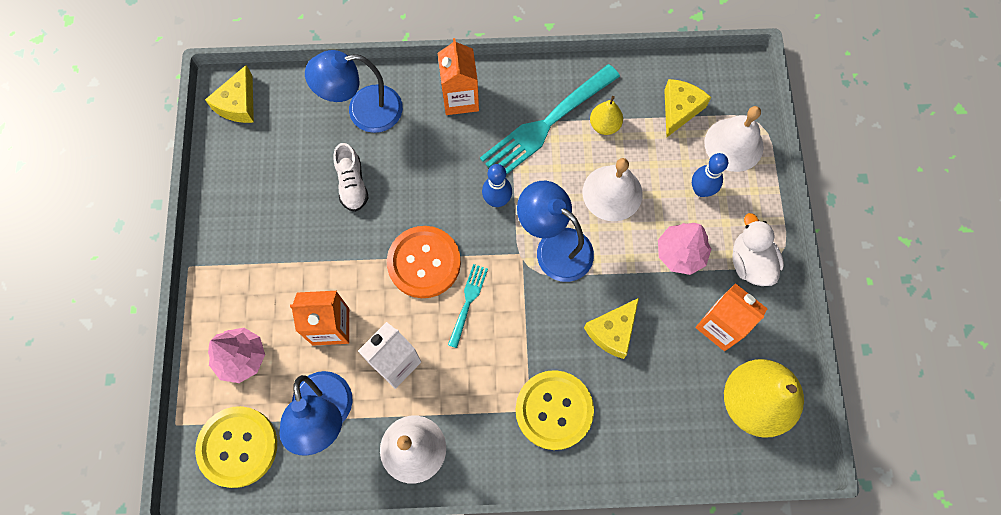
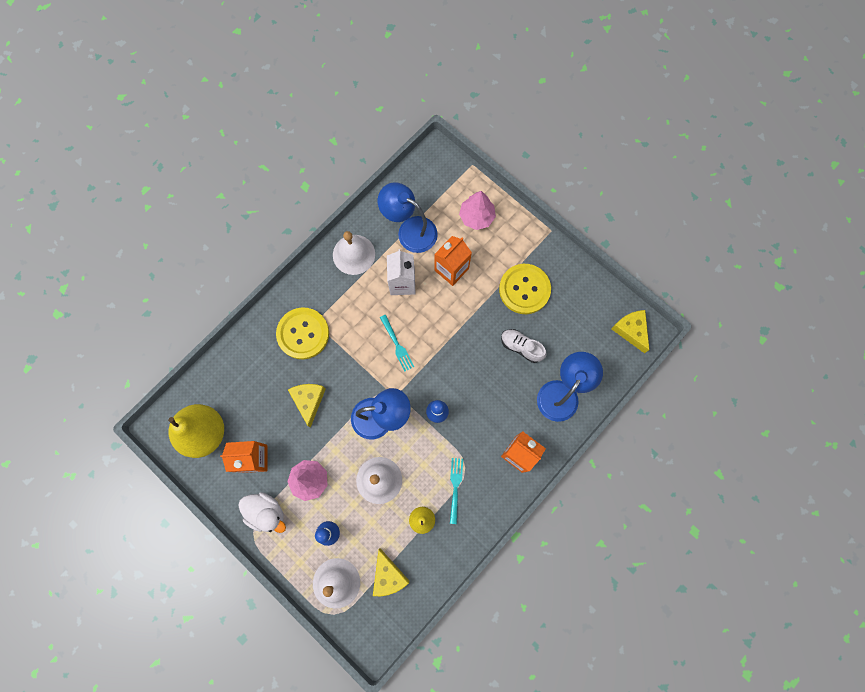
camera: 135 degrees right, 5 degrees up
yellow button [195,406,277,488] -> yellow button moved to [499,264,551,314]
orange button [387,226,461,298] -> none
turquoise fork [480,64,620,175] -> turquoise fork [450,458,463,524], size x0.49

